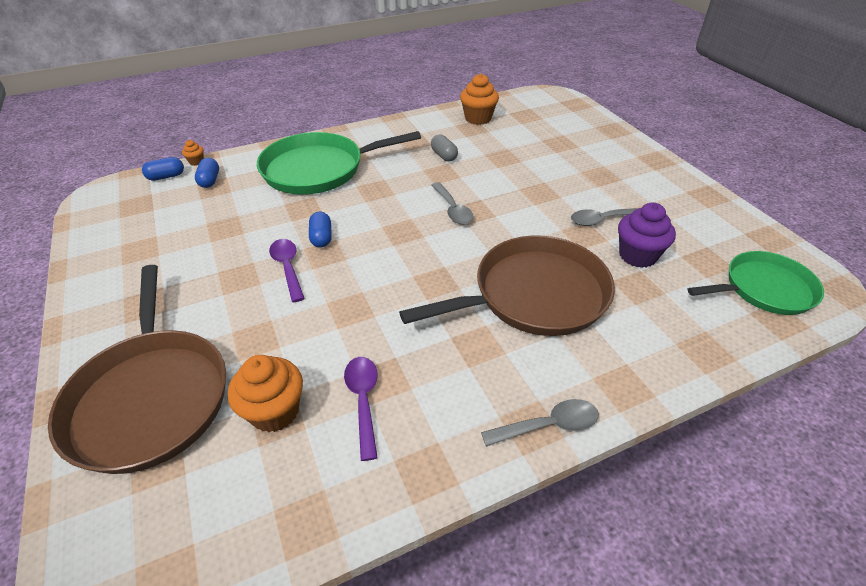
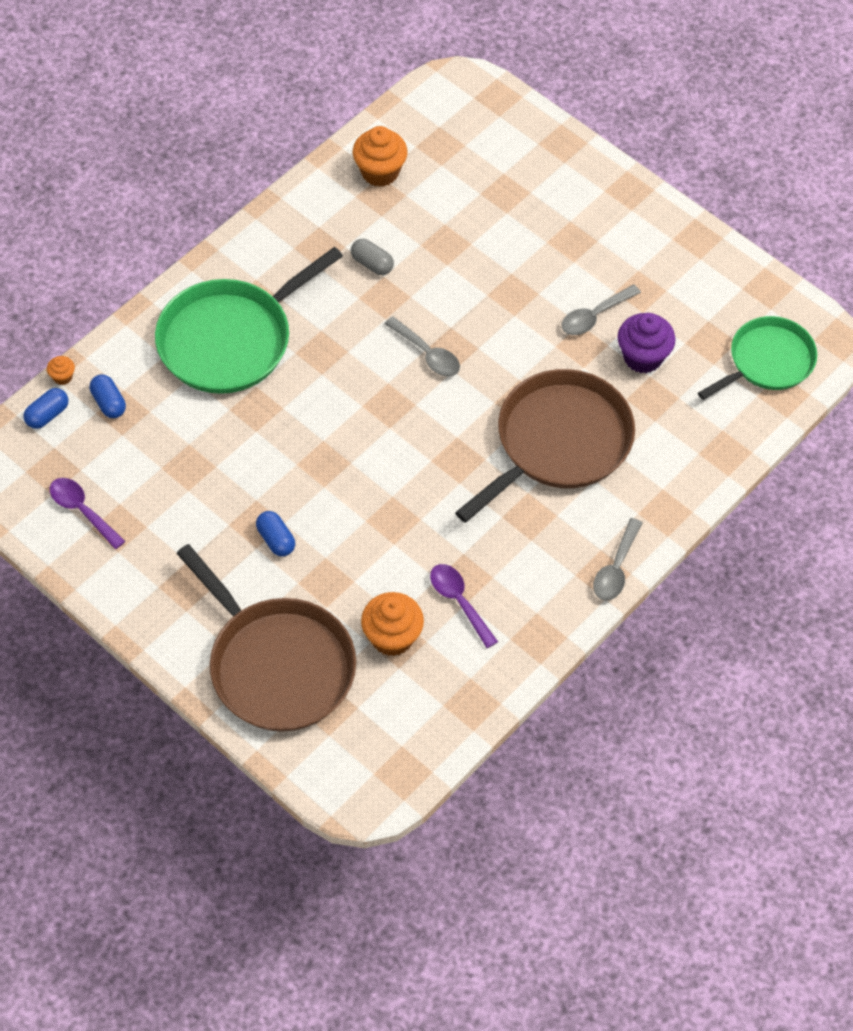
camera: 25 degrees left, 15 degrees up
purple spoon [269,239,305,302] -> purple spoon moved to [50,478,125,549]
blue capsule [309,212,332,247] -> blue capsule moved to [256,511,295,556]
grey spoon [481,399,599,447] -> grey spoon turned 150 degrees clockwise [593,518,642,601]

